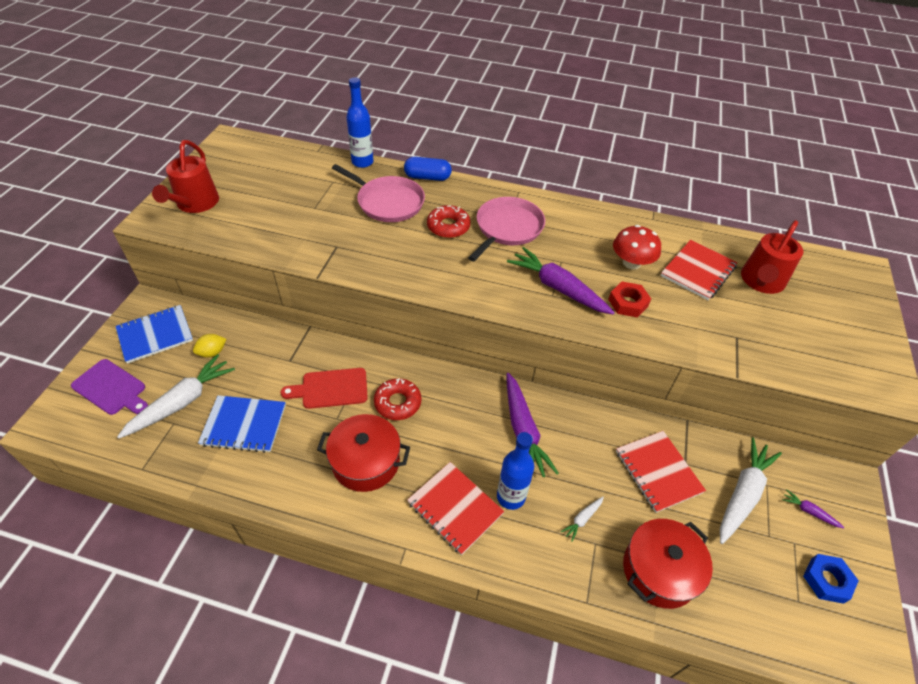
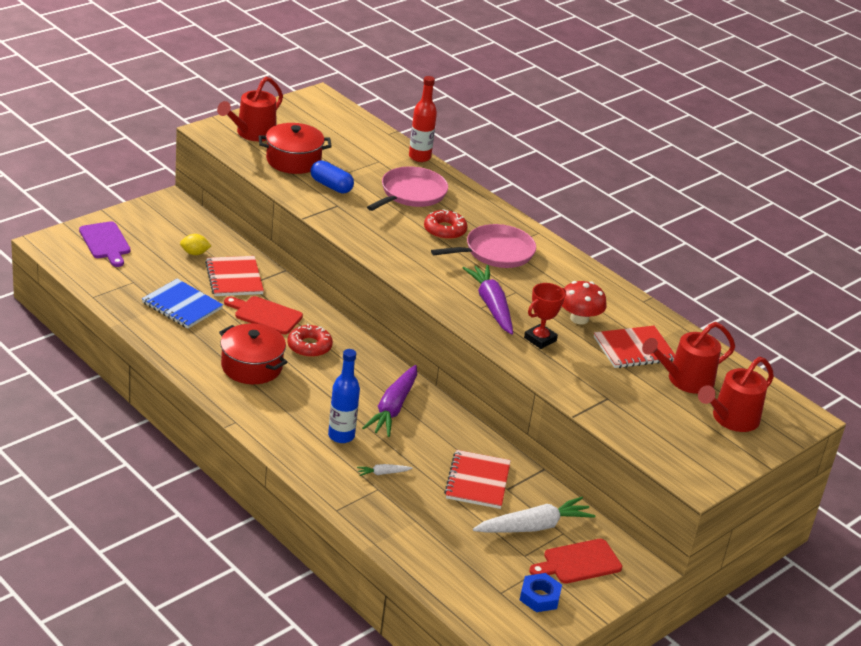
camera: 30 degrees right, 15 degrees down
blue notebook [116,305,193,364] -> none
white carrot [117,354,235,438] -> none
pink pan [332,164,425,222] -> pink pan turned 120 degrees counterclockwise [367,166,448,211]
blue bottle [346,77,374,168] -> red bottle [409,76,437,162]
blue capsule [404,157,452,181] -> blue capsule moved to [311,160,354,193]
red notebook [407,462,504,555] -> red notebook moved to [205,256,264,296]
red nut [608,282,651,318] -> red trophy [524,283,566,349]
red pot [623,519,713,609] -> red pot moved to [259,123,332,174]
purple carrot [782,489,845,528] -> red cutting board [529,539,622,584]
none -> red watering can [698,357,774,432]

